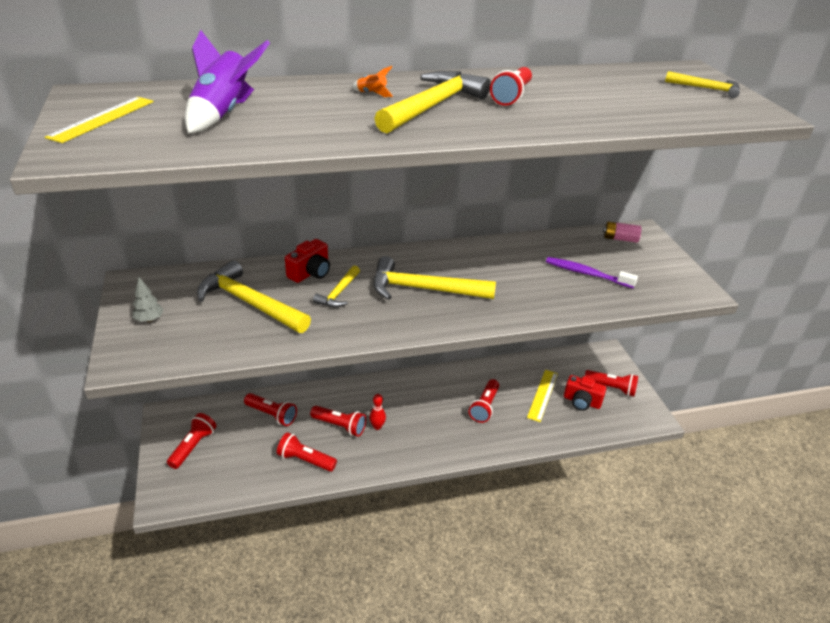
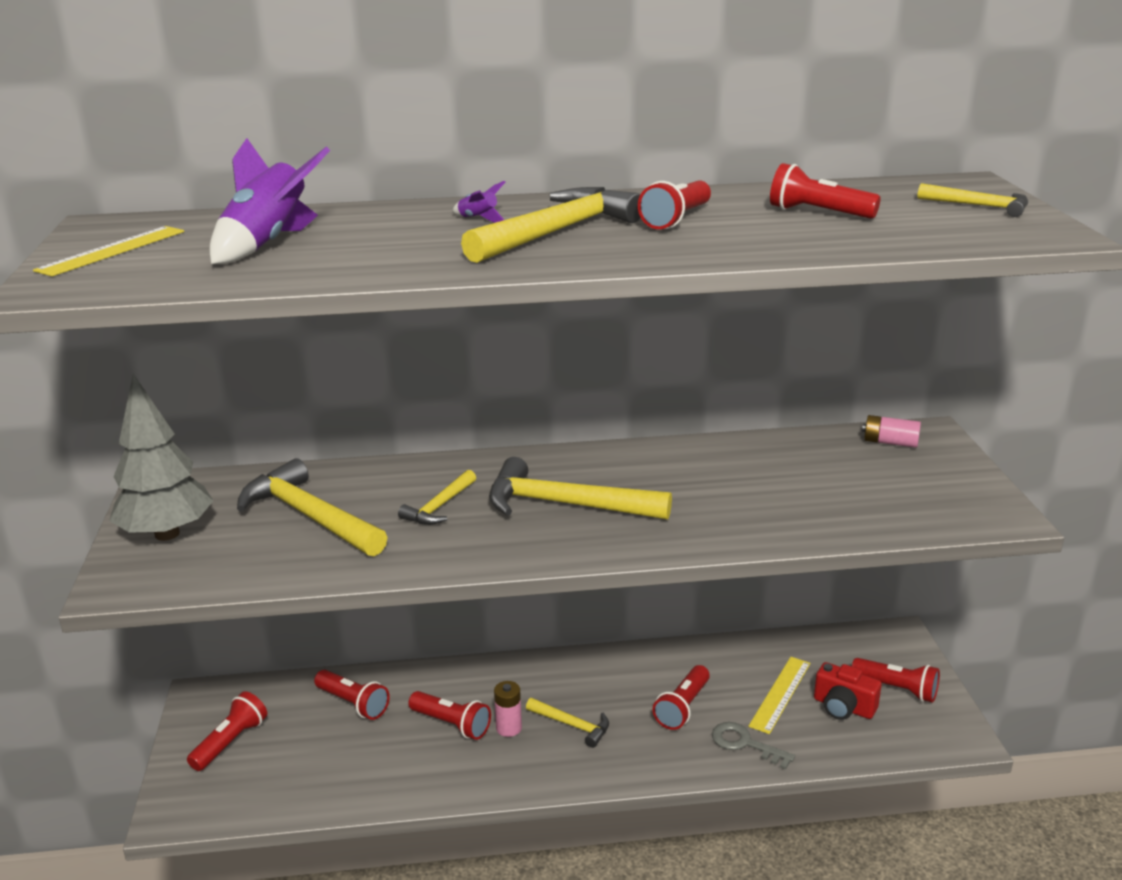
camera: 10 degrees right, 10 degrees down
grey tree [133,277,164,322] -> grey tree [109,374,213,541], size x2.33
red flashlight [277,432,337,472] -> red flashlight moved to [770,163,881,219]
red camera [285,239,330,283] -> none
orange rocket [351,66,393,97] -> purple rocket [452,181,505,223]
red bowling pin [369,394,386,430] -> pink battery [494,681,522,737]
purple toothbrush [546,257,638,288] -> none
none -> yellow hammer [526,698,609,748]
none -> grey key [712,722,795,770]

